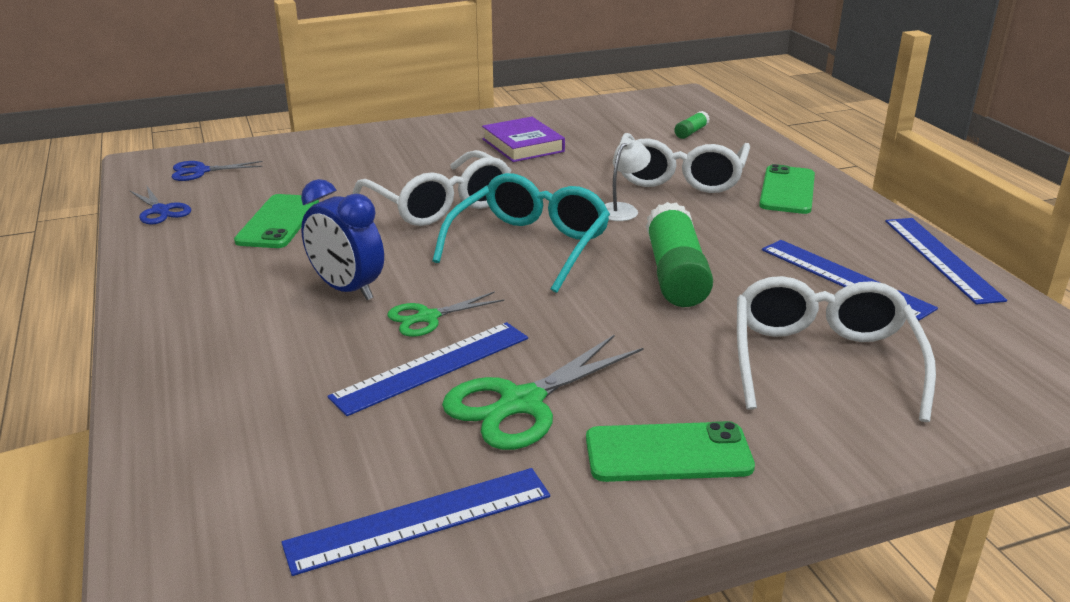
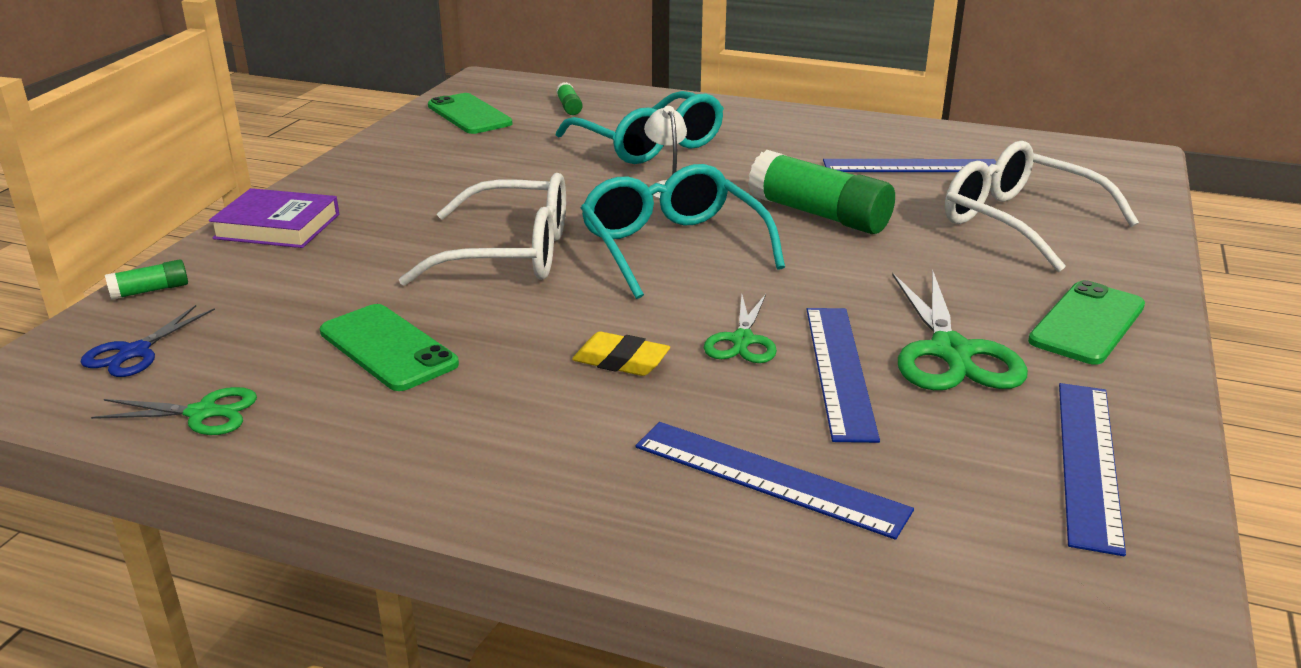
camera: 50 degrees left, 0 degrees up
blue scissors [129,185,191,225] -> green scissors [91,387,257,435]
blue clock [301,179,384,300] -> yellow eraser [572,332,670,376]
purple book [482,117,565,162] -> purple book moved to [209,188,339,248]
white glasses [619,133,750,193] -> turquoise glasses [556,91,724,164]
green phone [759,164,815,214] -> green phone moved to [428,93,513,134]
blue ruler [885,218,1007,305] -> blue ruler moved to [636,422,914,540]
none -> green glue stick [105,259,188,300]

